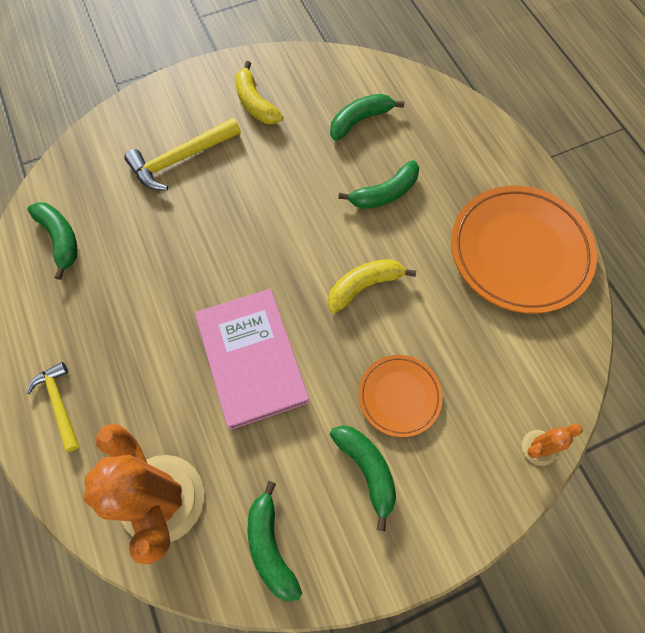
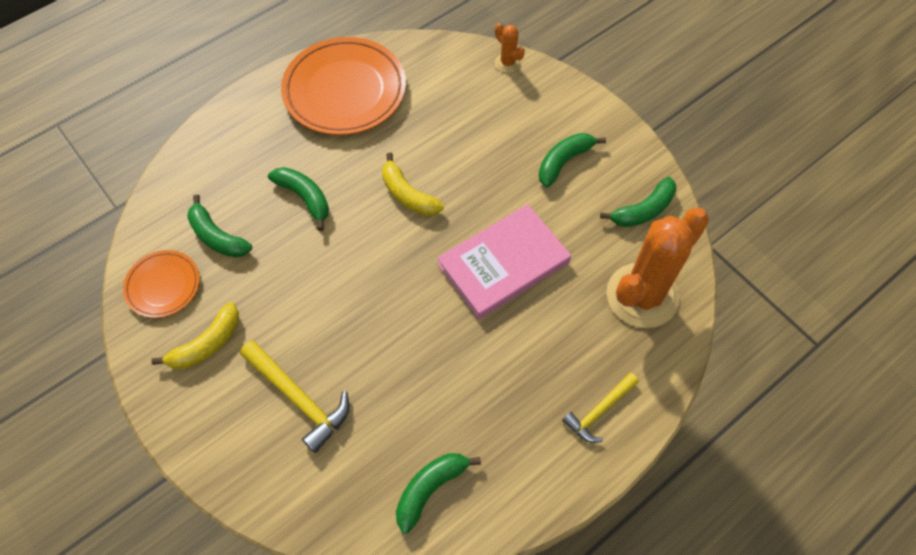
camera: 105 degrees left, 5 degrees down
orange plate [358,355,443,437] -> orange plate moved to [123,250,200,318]

